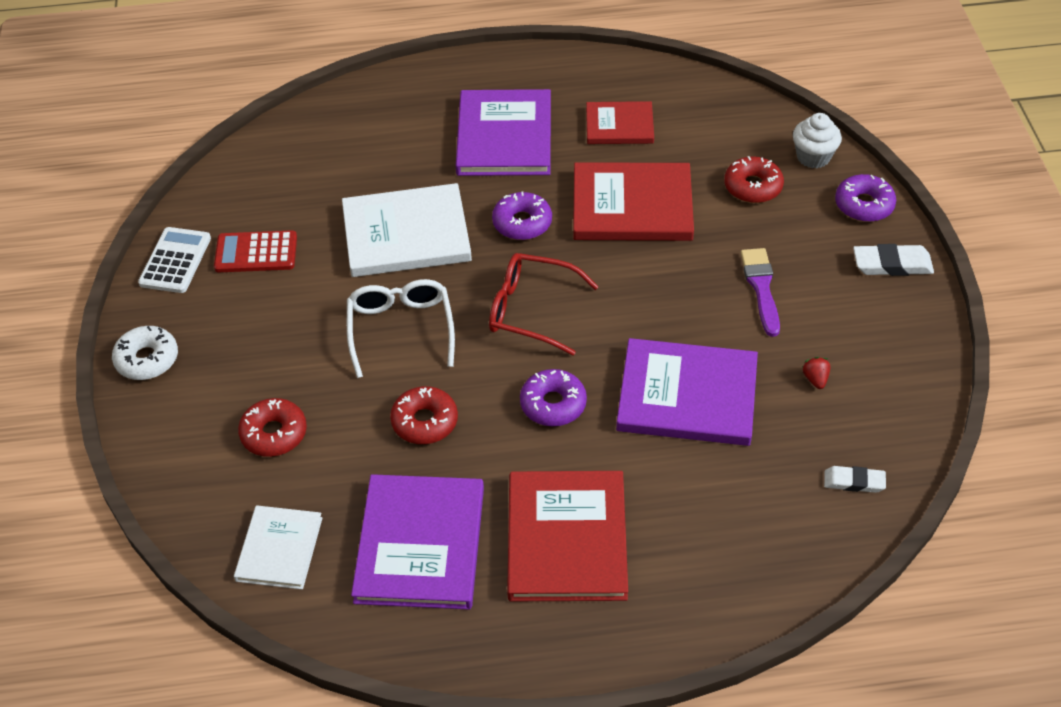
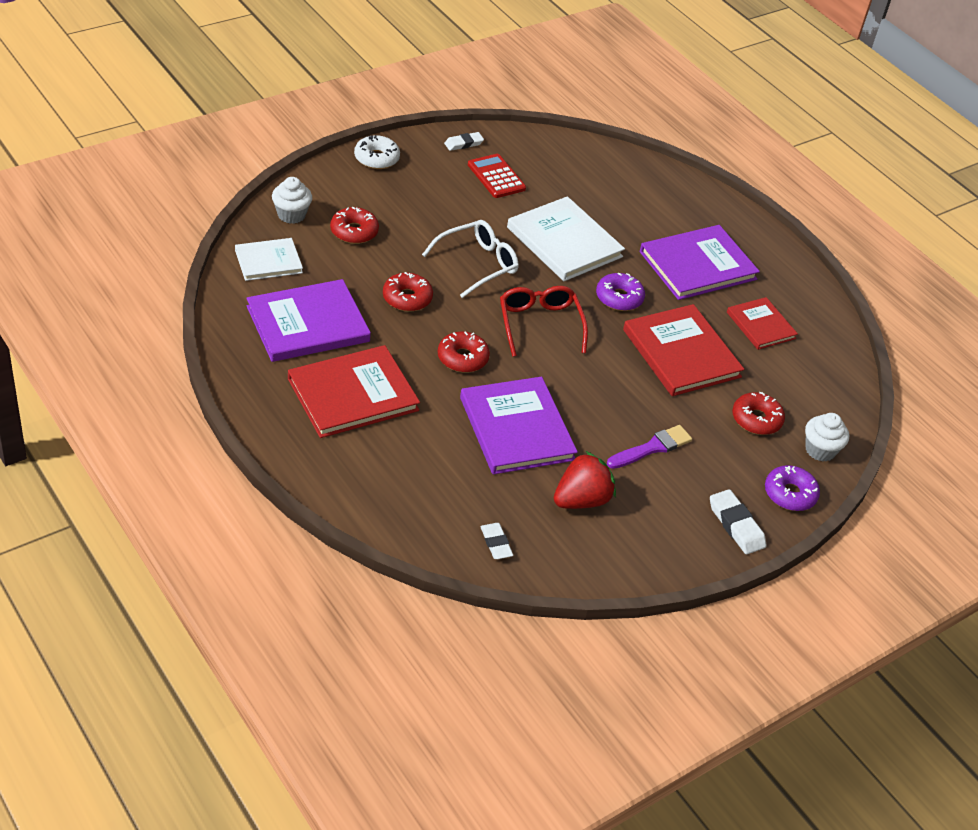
camera: 55 degrees right, 5 degrees down
white calculator [138,227,211,293] -> white eraser [444,132,484,151]
purple donut [520,369,587,426] -> red donut [438,332,490,373]
red strawberry [803,357,830,389] -> red strawberry [554,451,616,509], size x2.31
none -> white cupcake [272,177,312,224]

